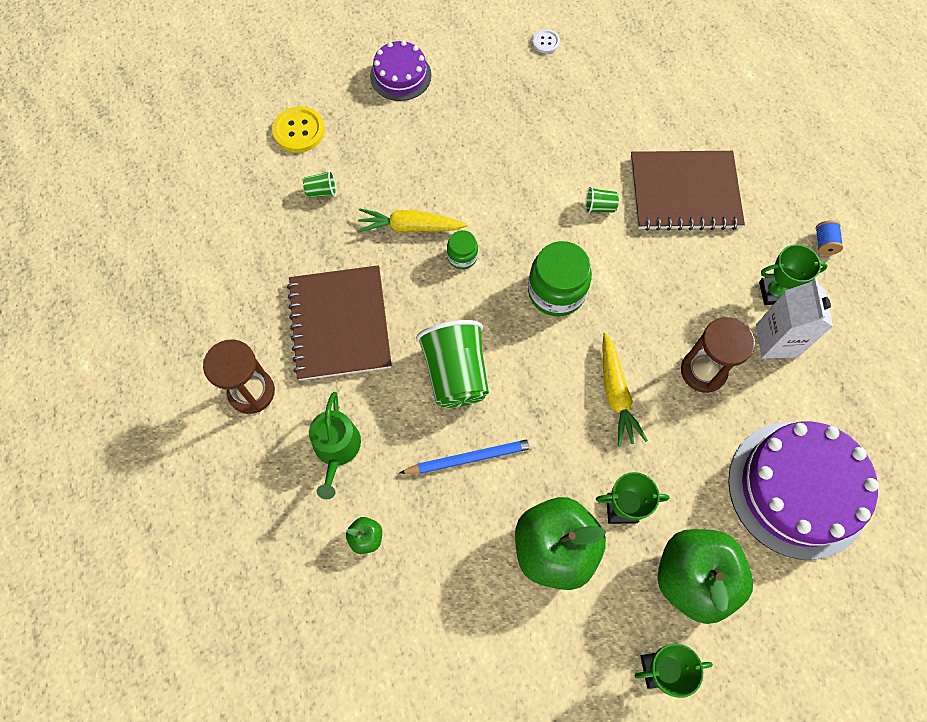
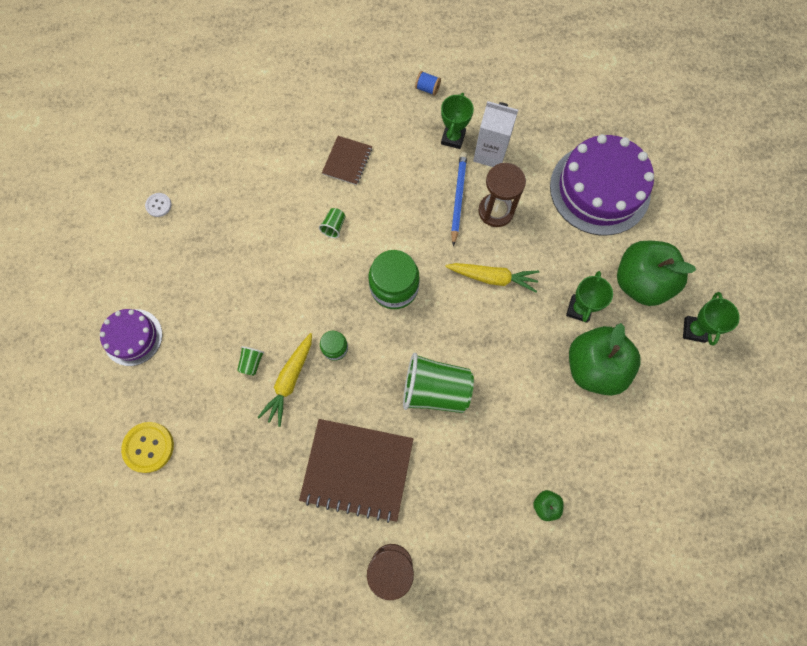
camera: 70 degrees left, 5 degrees up
green cup [303,170,336,198] -> green cup moved to [237,346,265,376]
green watering can [309,392,361,499] -> none
blue pencil [399,438,537,474] -> blue pencil moved to [451,152,467,246]
brown notebook [631,151,745,231] -> brown notebook [322,136,372,185], size x0.53

